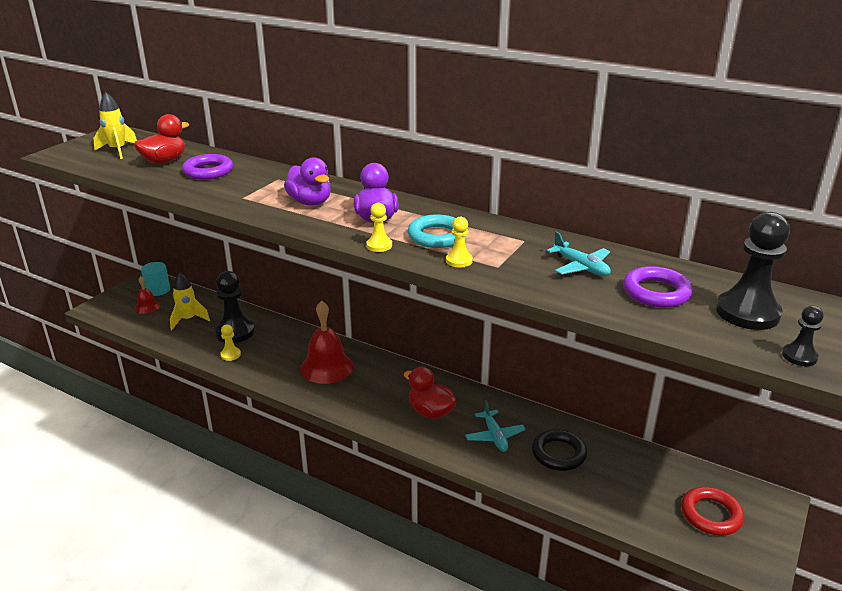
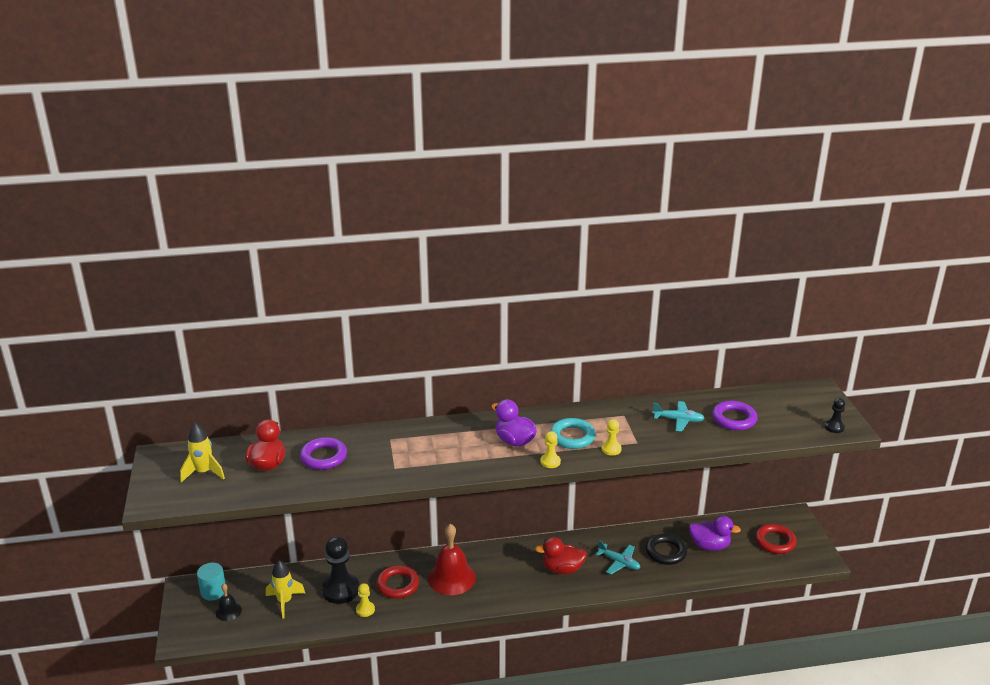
camera: 40 degrees left, 0 degrees up
red bell [135,276,160,314] -> black bell [216,584,242,621]
purple duck [284,157,331,206] -> purple duck moved to [689,516,741,551]
black pawn [716,212,790,330] -> none
none -> red ring [376,565,419,598]

